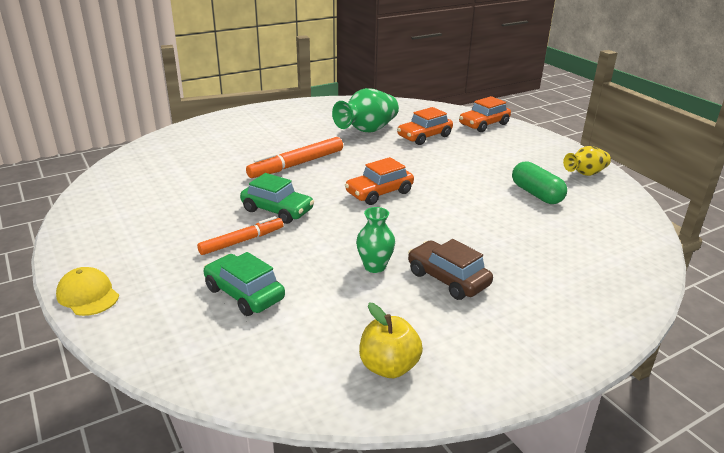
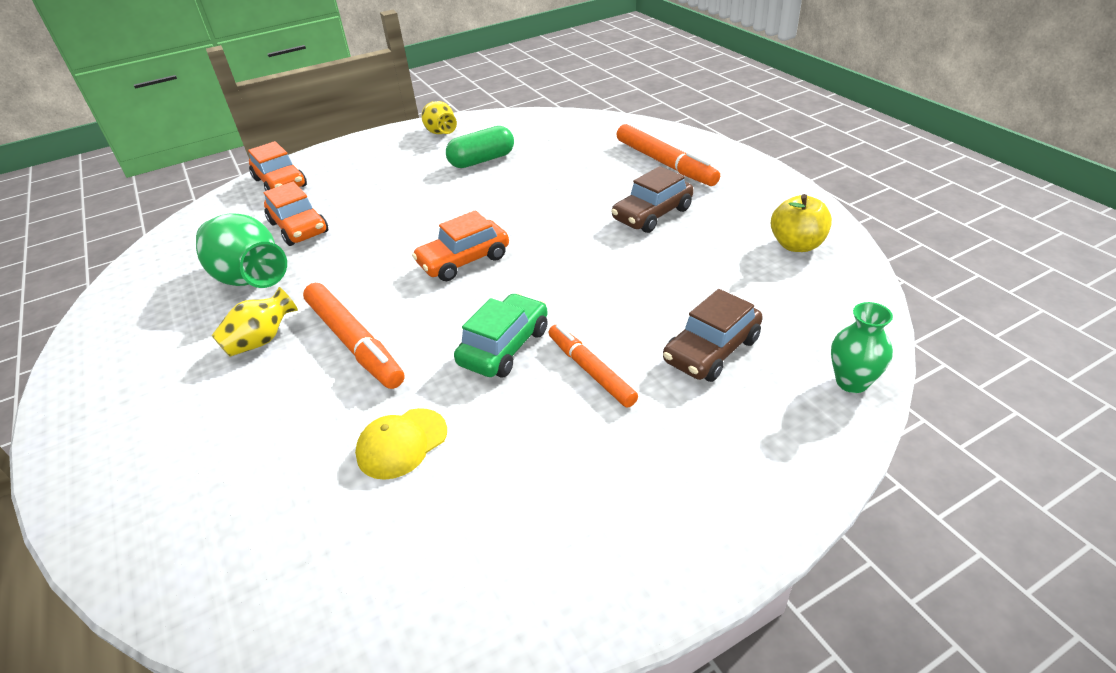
camera: 85 degrees left, 10 degrees up
yellow cap [56,267,119,316] -> yellow cap moved to [355,408,447,480]
green car [203,252,285,316] -> brown car [663,289,763,382]
orange car [345,157,414,205] -> orange car turned 90 degrees clockwise [412,210,509,281]
green vase [356,207,395,273] -> green vase moved to [831,302,893,393]
none -> yellow vase [212,287,298,357]
none -> orange marker [617,124,720,186]

